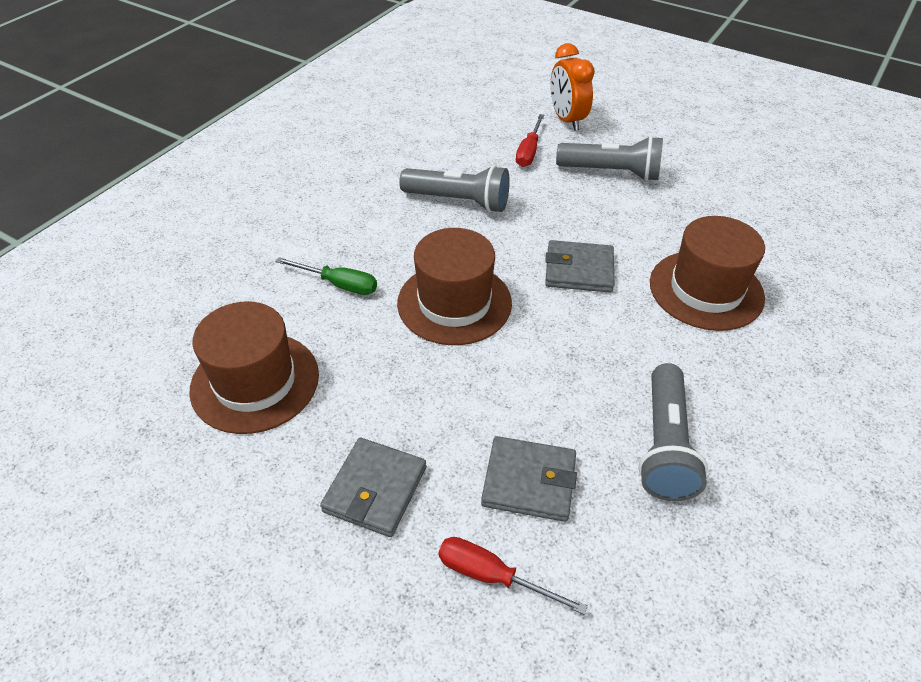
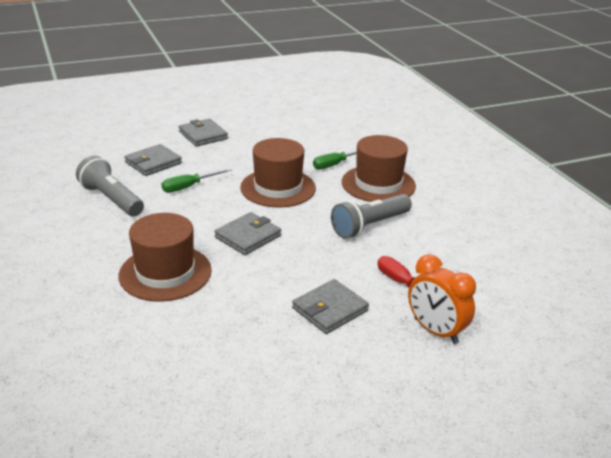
camera: 125 degrees right, 15 degrees down
brown hat [190,301,319,434] -> brown hat moved to [342,135,416,202]
red screwdriver [438,537,588,615] -> none
orange clock [550,43,595,131] -> orange clock turned 150 degrees counterclockwise [408,254,476,344]
grey flashlight [556,136,663,181] -> grey wallet [292,279,369,334]
none -> green screwdriver [162,168,232,193]

